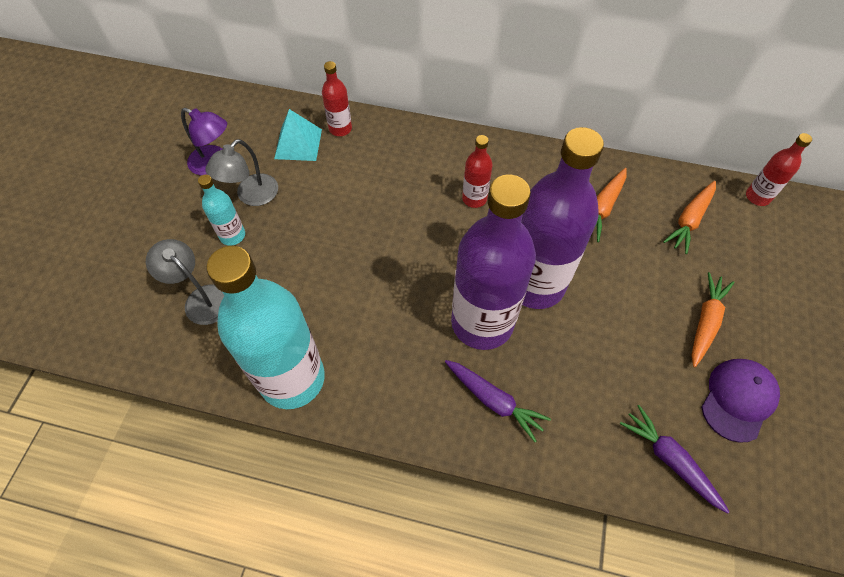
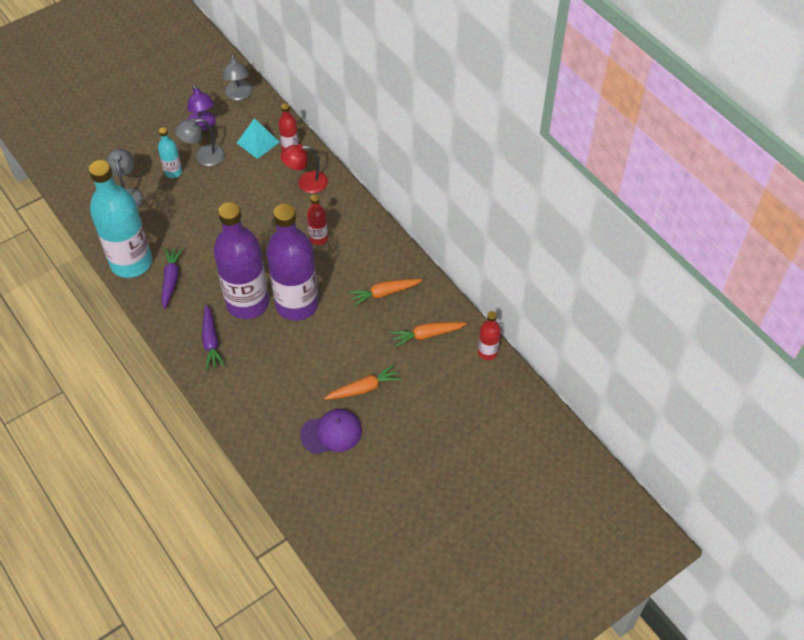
camera: 40 degrees right, 5 degrees down
purple carrot [620,405,730,513] -> purple carrot moved to [162,248,183,309]
none -> grey lamp [222,54,253,100]
none -> red lamp [281,144,328,193]

